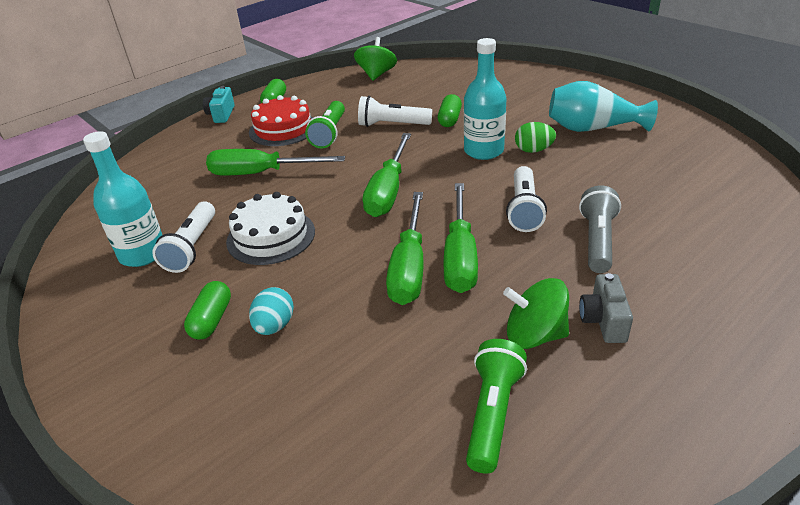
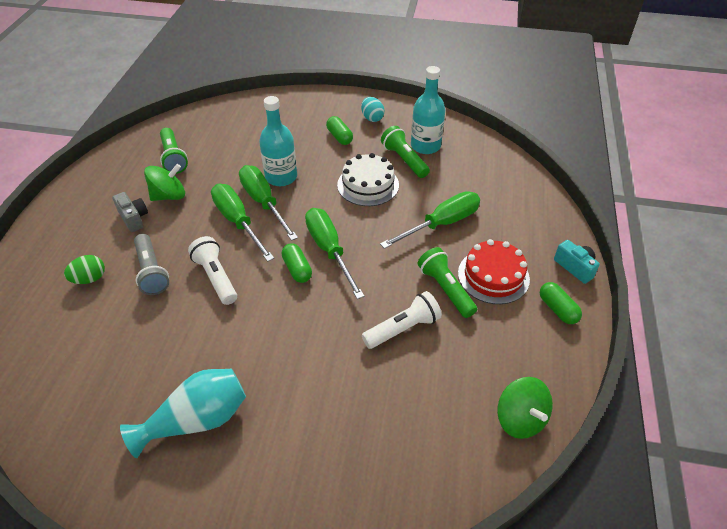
camera: 140 degrees right, 10 degrees up
white flashlight [152,201,215,273] -> green flashlight [381,126,430,178]
turquoise egg [249,287,294,335] -> turquoise egg moved to [361,97,384,122]
green capsule [438,94,462,127] -> green capsule moved to [282,243,312,283]
turquoise bottle [464,38,506,160] -> turquoise bottle moved to [259,96,297,186]
green egg [515,122,556,153] -> green egg moved to [64,255,105,284]

